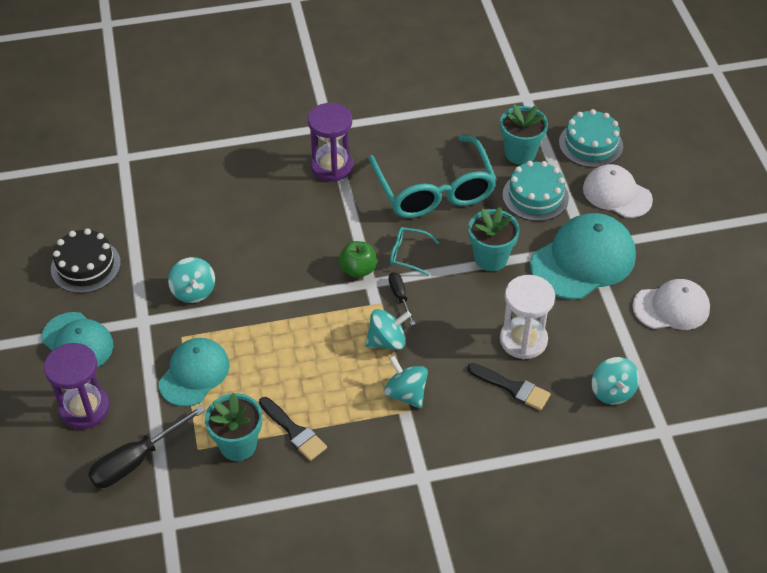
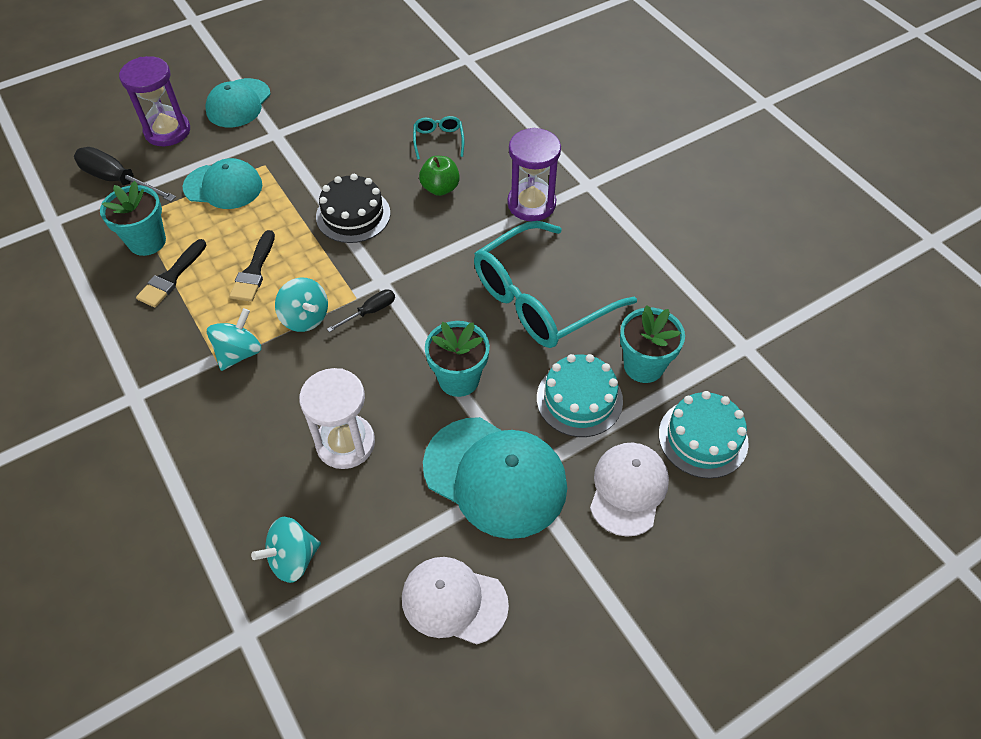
camera: 70 degrees right, 5 degrees up
black cake [51,228,121,293] -> black cake moved to [316,174,390,243]
turquoise spinning top [168,257,215,303] -> none
green apple [339,241,377,278] -> green apple moved to [419,156,460,196]
turquoise glasses [390,227,439,276] -> turquoise glasses moved to [413,116,464,160]
black brush [467,363,551,411] -> black brush moved to [229,230,275,302]
white cap [632,279,710,330] -> white cap turned 135 degrees clockwise [402,557,509,644]

